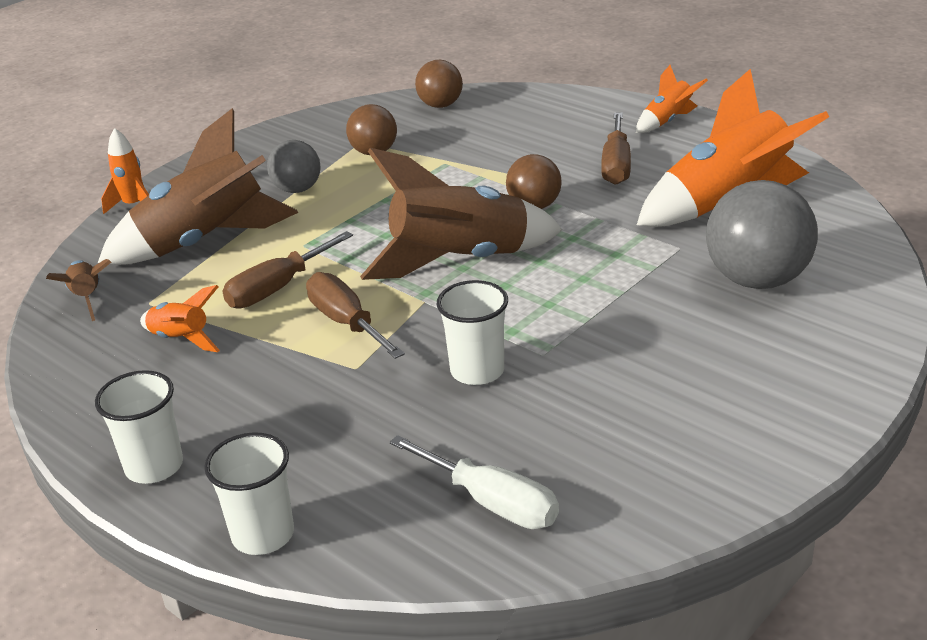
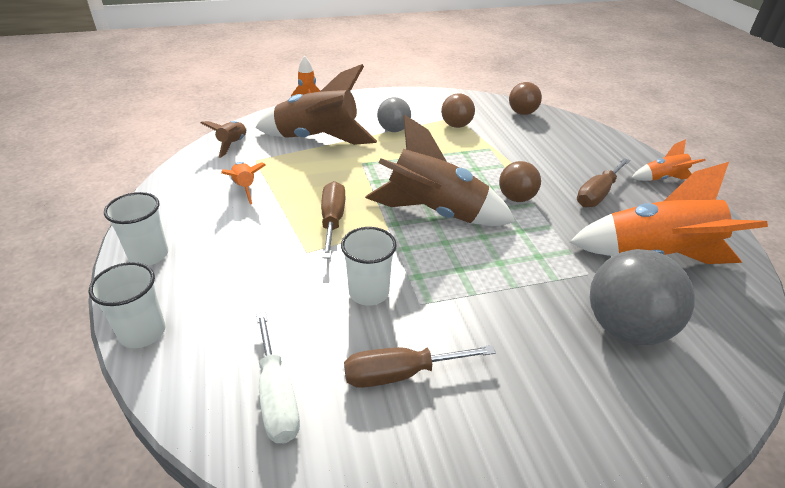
camera: 30 degrees right, 5 degrees up
brown screwdriver [223,231,353,309] -> brown screwdriver moved to [344,345,496,388]

